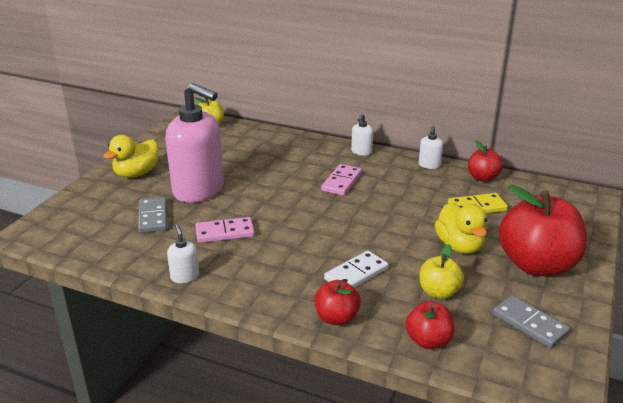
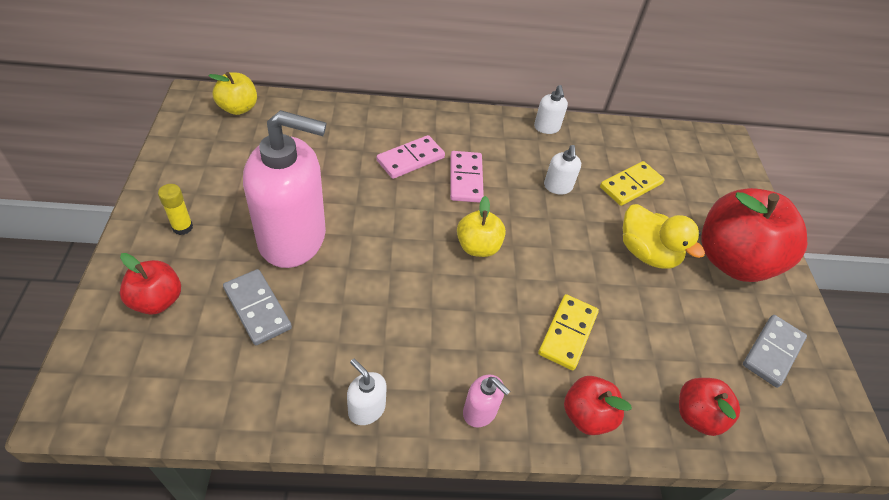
camera: 30 degrees left, 20 degrees up
yellow duck [104,135,158,178] -> yellow glue stick [158,184,193,235]
pink domino [196,217,255,243] -> pink domino moved to [376,135,445,179]
white domino [324,251,388,288] -> yellow domino [538,294,599,370]
white soap dispenser [351,114,373,156] -> white soap dispenser moved to [544,145,581,195]
yellow apple [420,244,464,299] -> yellow apple moved to [457,196,506,257]
red apple [468,140,503,182] -> red apple moved to [120,253,181,315]
grey domino [493,295,570,348] -> grey domino turned 75 degrees counterclockwise [743,315,807,388]
none -> pink soap dispenser [463,375,510,427]

